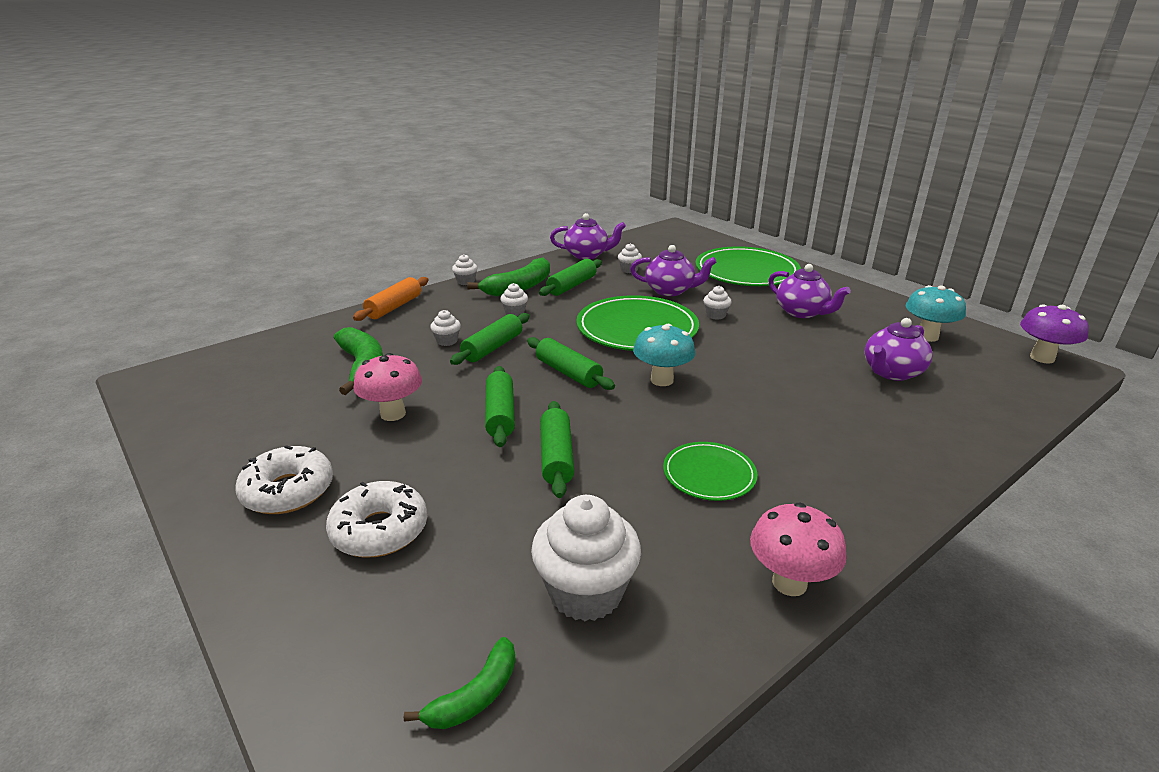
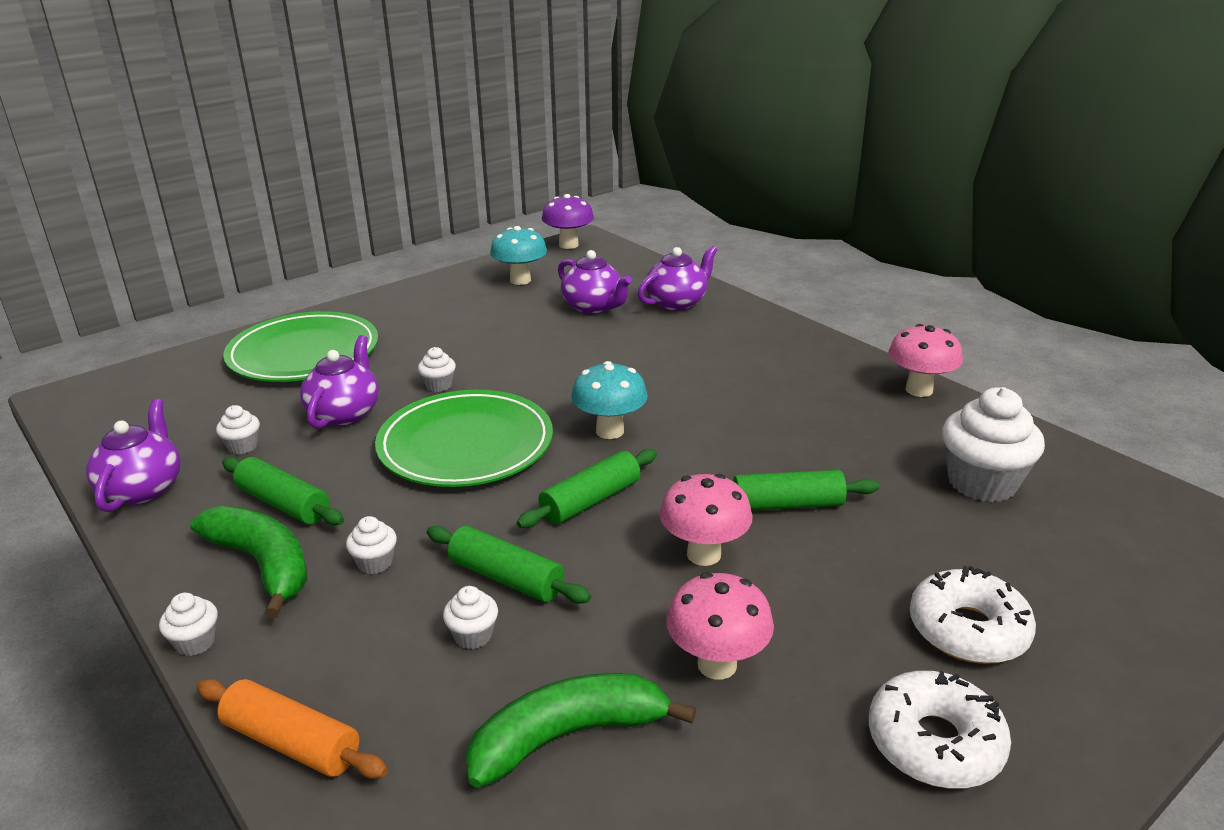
camera: 90 degrees left, 0 degrees up
green banana [404,637,516,729] -> none
green rolling pin [485,366,515,447] -> pink mushroom [660,474,753,566]
green plate [663,442,757,501] -> none
purple teapot [768,264,851,318] -> purple teapot moved to [638,245,717,311]

